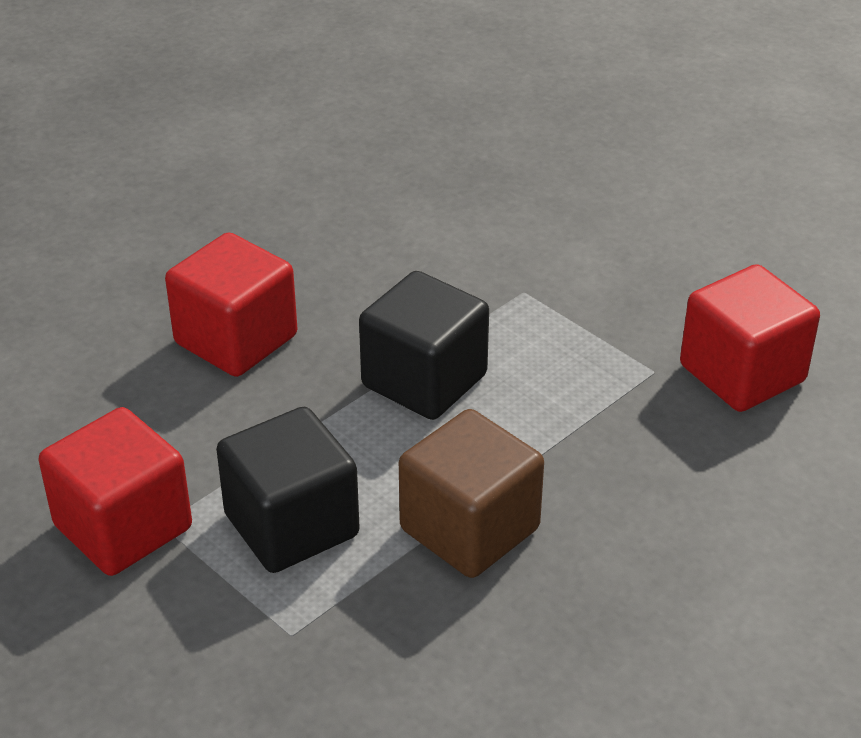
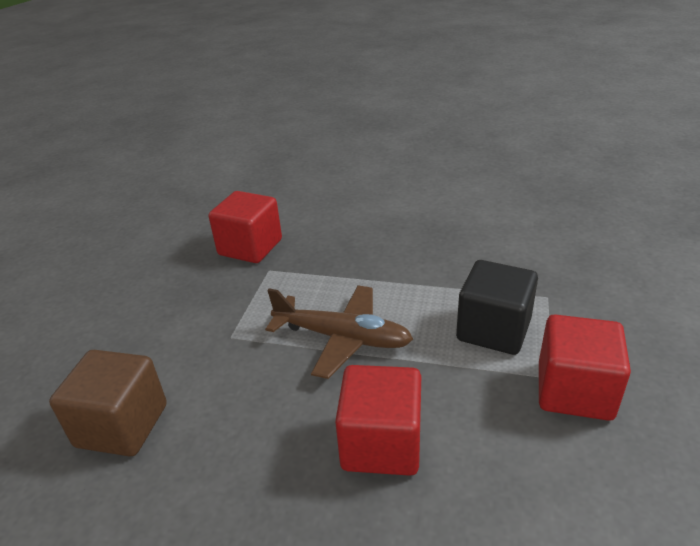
camera: 120 degrees left, 5 degrees down
black cube [359,271,489,420] -> brown plane [265,285,413,379]
brown cube [399,409,544,578] -> brown cube moved to [49,350,167,456]

